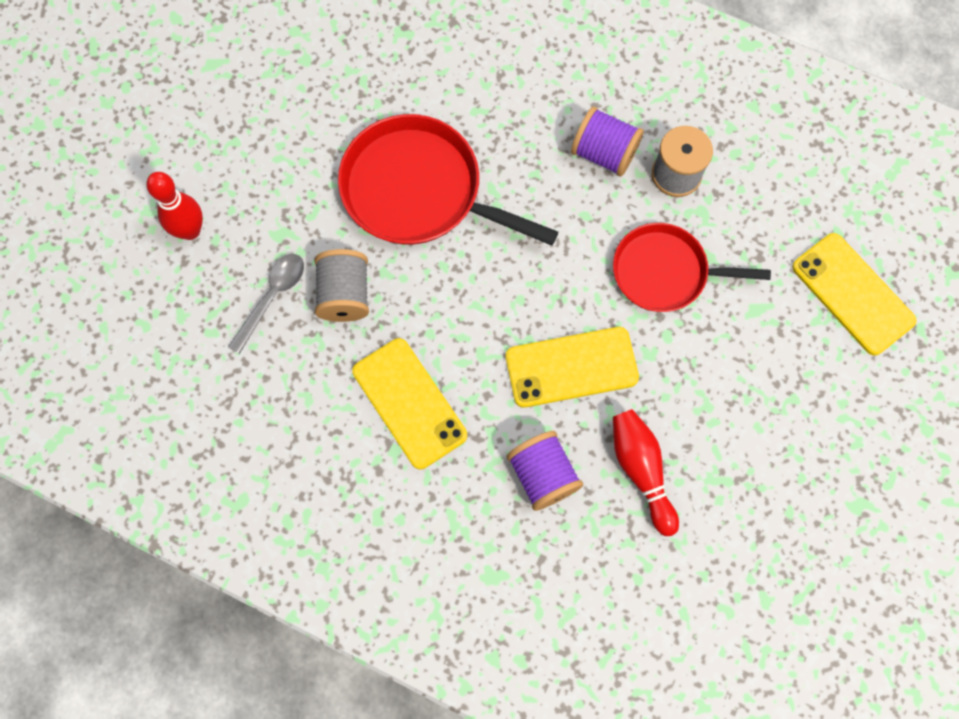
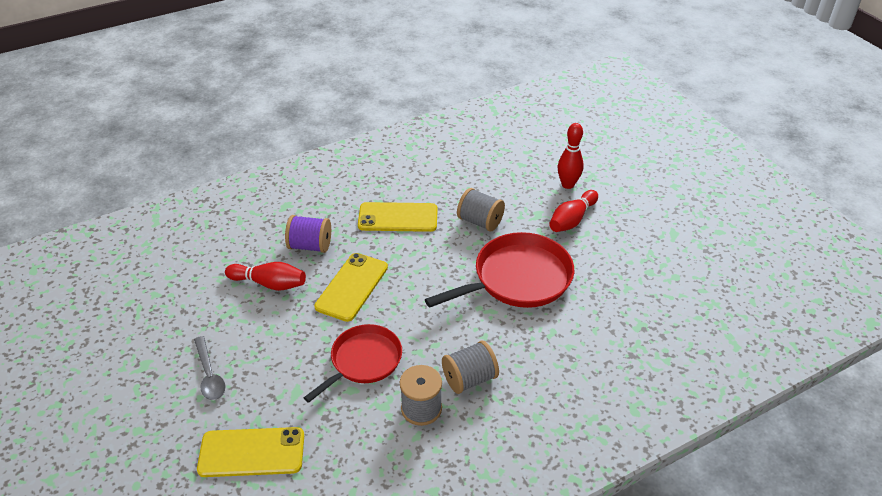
camera: 125 degrees right, 30 degrees down
grey spoon [228,254,304,354] -> grey spoon moved to [194,336,225,400]
purple spool [571,107,644,177] -> grey spool [442,341,499,394]
none -> red bowling pin [549,190,598,232]

